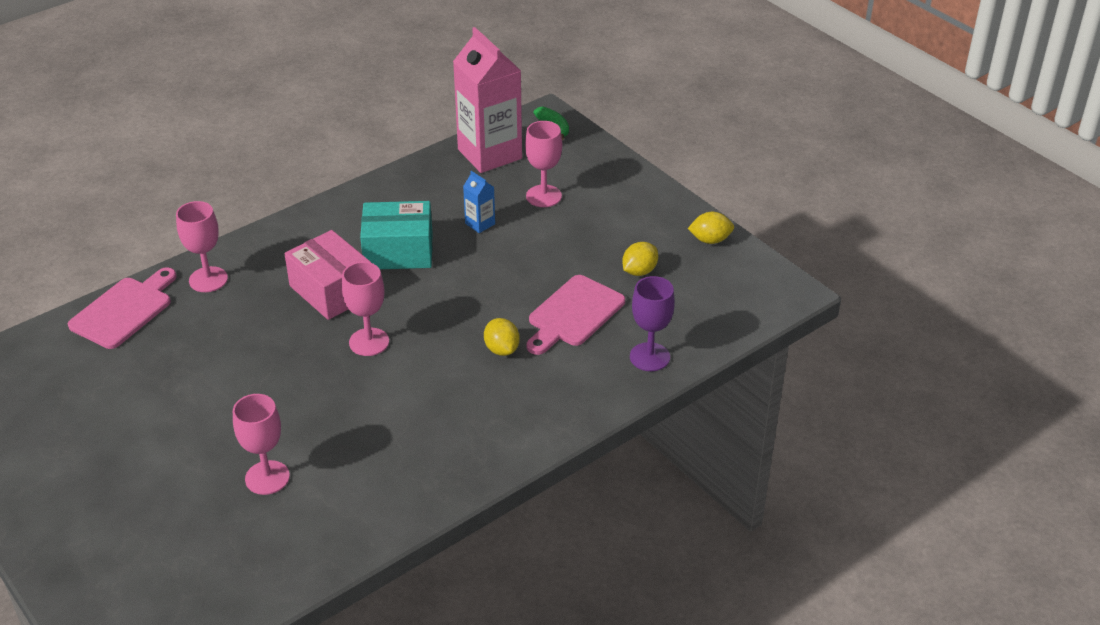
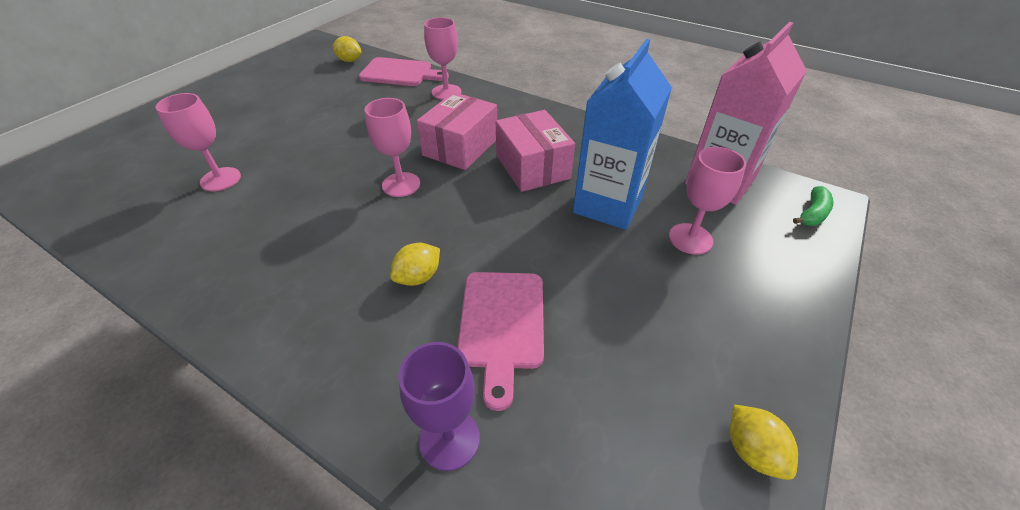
camera: 70 degrees right, 5 degrees up
turquoise box [360,201,433,269] -> pink box [496,110,575,192]
blue carton [463,171,495,233] -> blue carton [573,39,672,230], size x2.35
pink cutting board [527,275,625,355] -> pink cutting board turned 105 degrees counterclockwise [457,272,544,411]
yellow lemon [622,242,658,276] -> yellow lemon moved to [333,36,361,62]

